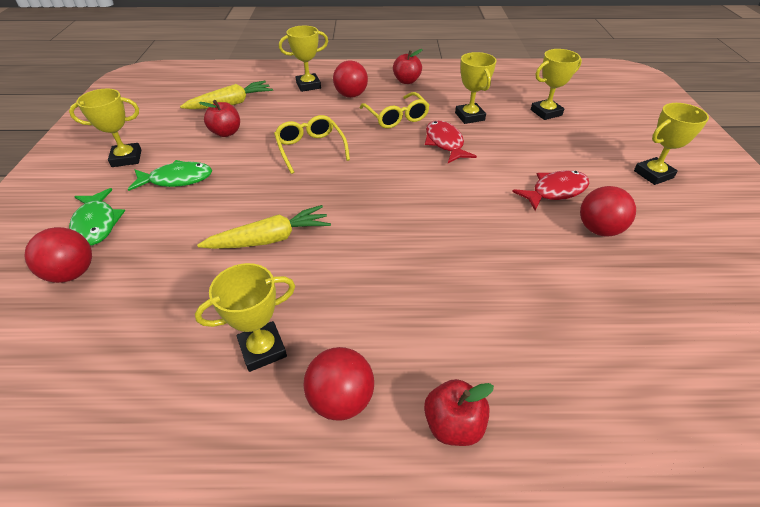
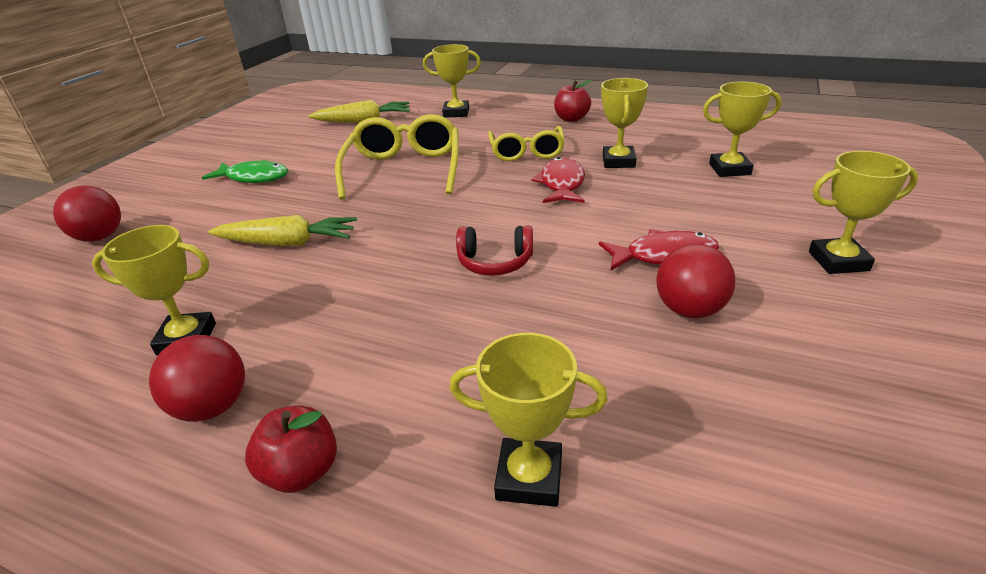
camera: 25 degrees right, 10 degrees down
yellow trophy [69,88,142,167] -> yellow trophy moved to [450,333,608,507]
green fish [69,188,125,246] -> none
red apple [199,100,240,137] -> none
yellow glasses [274,115,350,174] -> yellow glasses [335,114,459,200], size x1.51
red ball [333,60,368,98] -> none
none -> red headphones [456,226,533,275]

